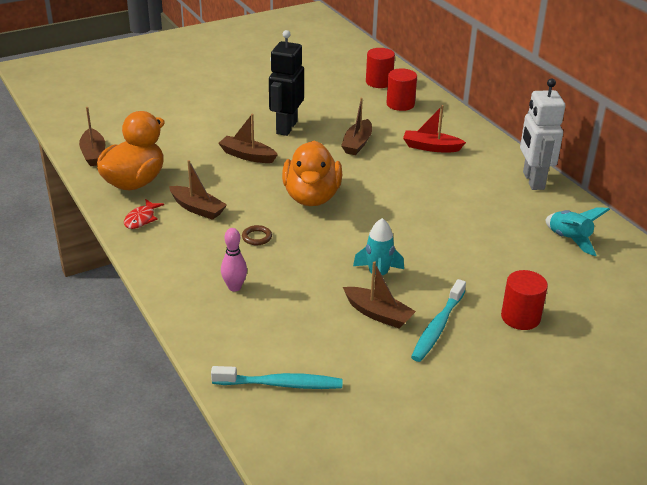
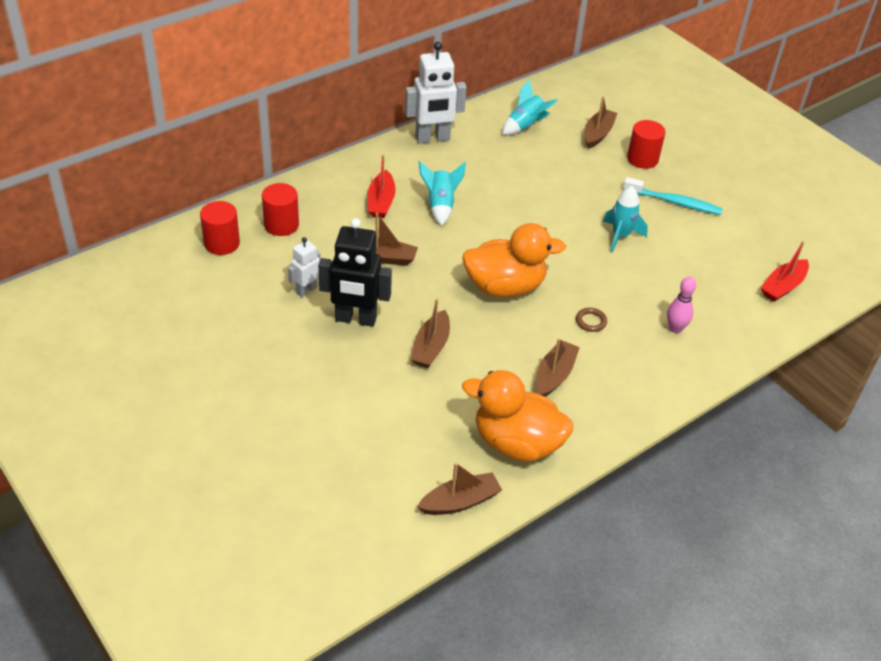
camera: 100 degrees left, 10 degrees up
red fish [124,199,164,229] -> none
turquoise toothbrush [211,366,343,389] -> red boat [761,241,809,302]
brown boat [343,261,416,328] -> brown boat moved to [584,96,617,149]
none -> white robot [288,237,321,297]
none -> turquoise rocket [419,161,466,226]

